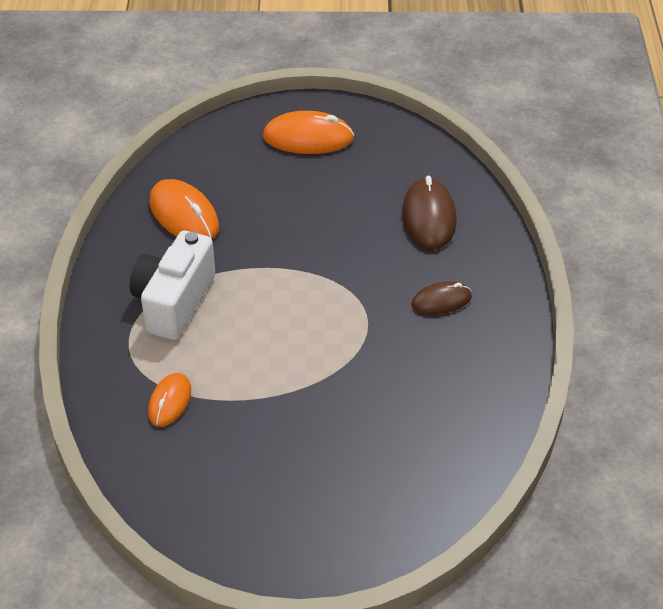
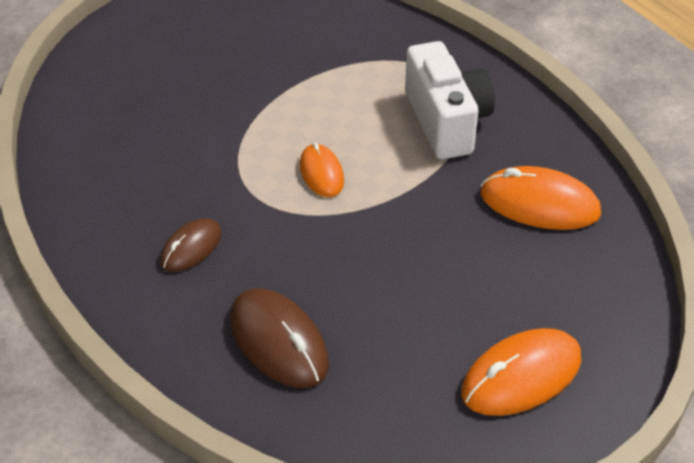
camera: 145 degrees right, 0 degrees up
orange mouse [148,373,191,427] -> orange mouse moved to [300,143,344,197]

